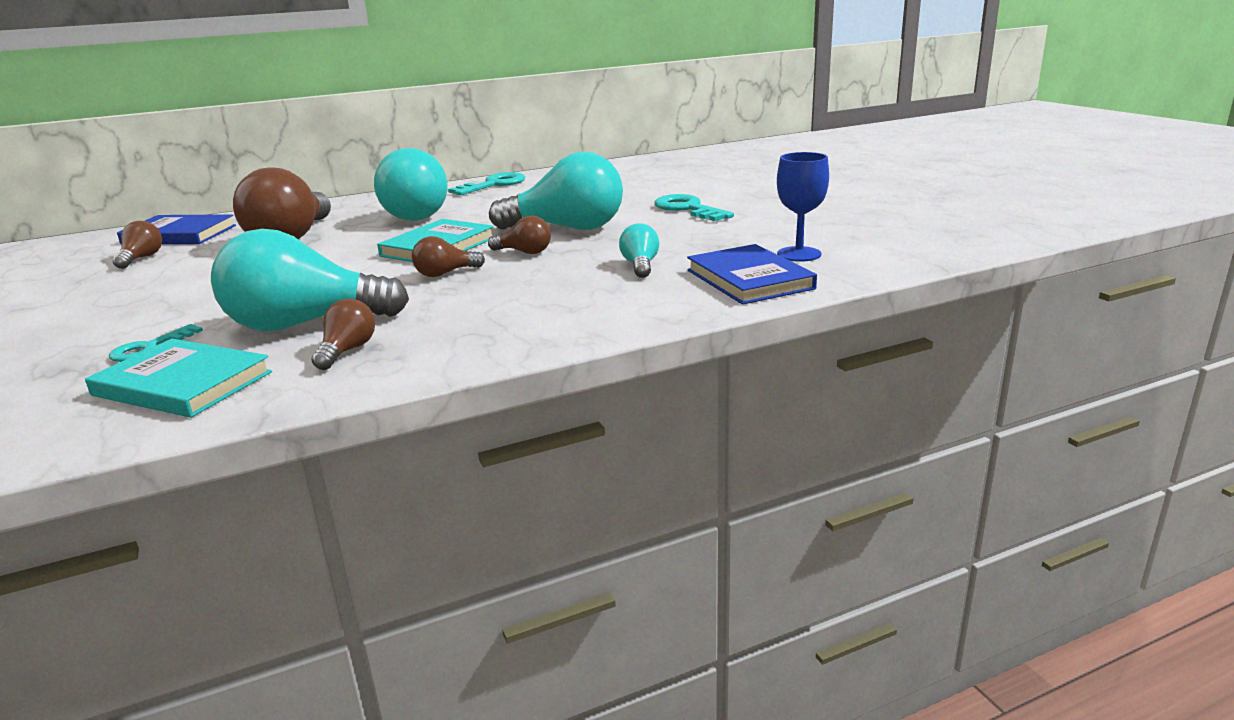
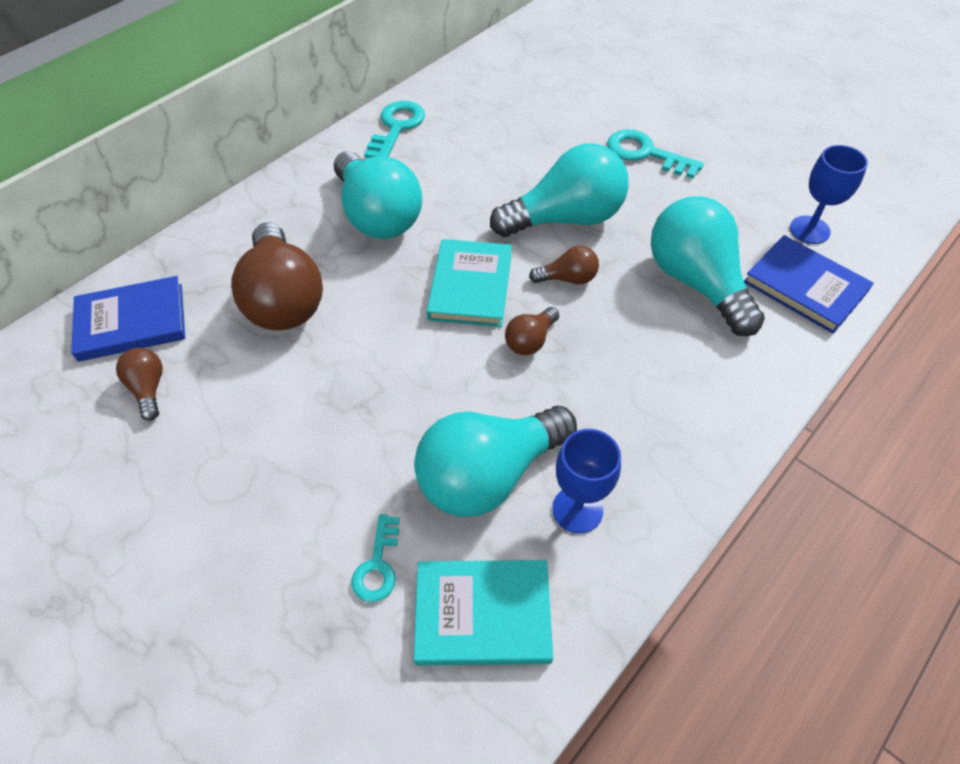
camera: 25 degrees left, 30 degrees up
brown light bulb [311,299,375,370] -> blue goblet [552,429,621,534]
turquoise light bulb [619,223,659,278] -> turquoise light bulb [651,196,765,336], size x2.16

